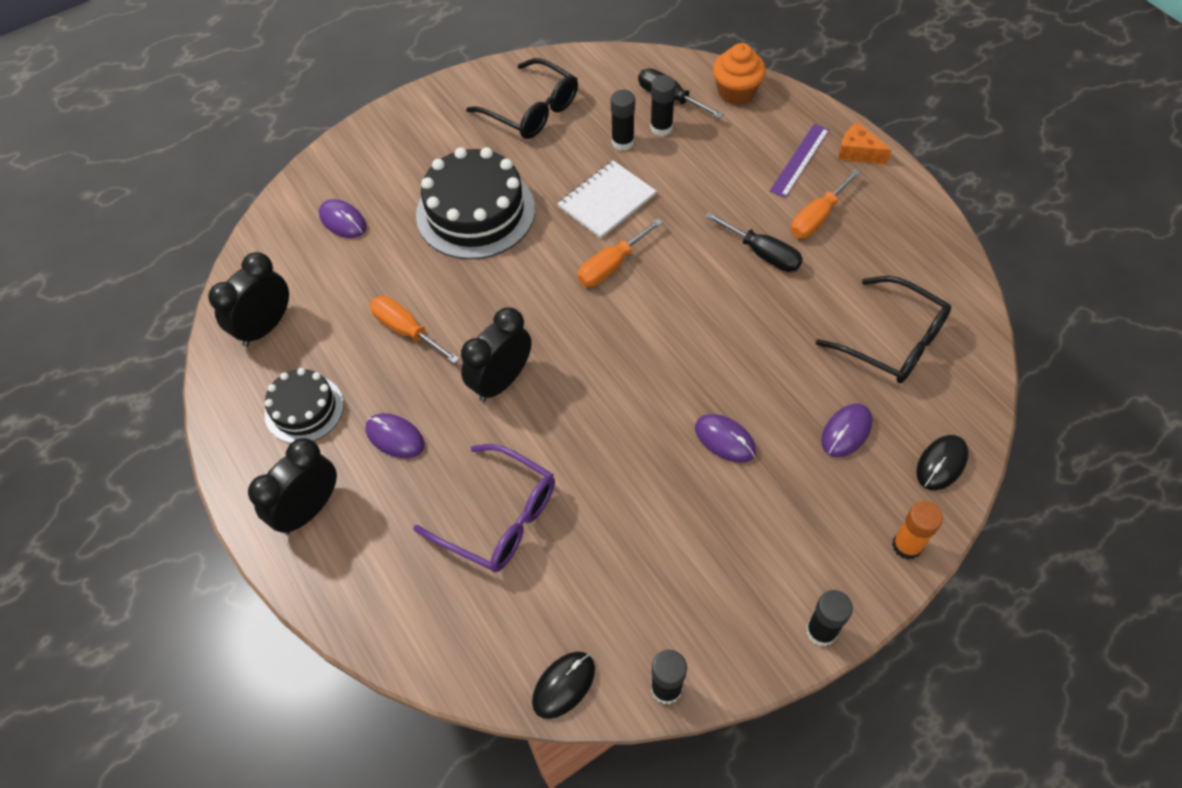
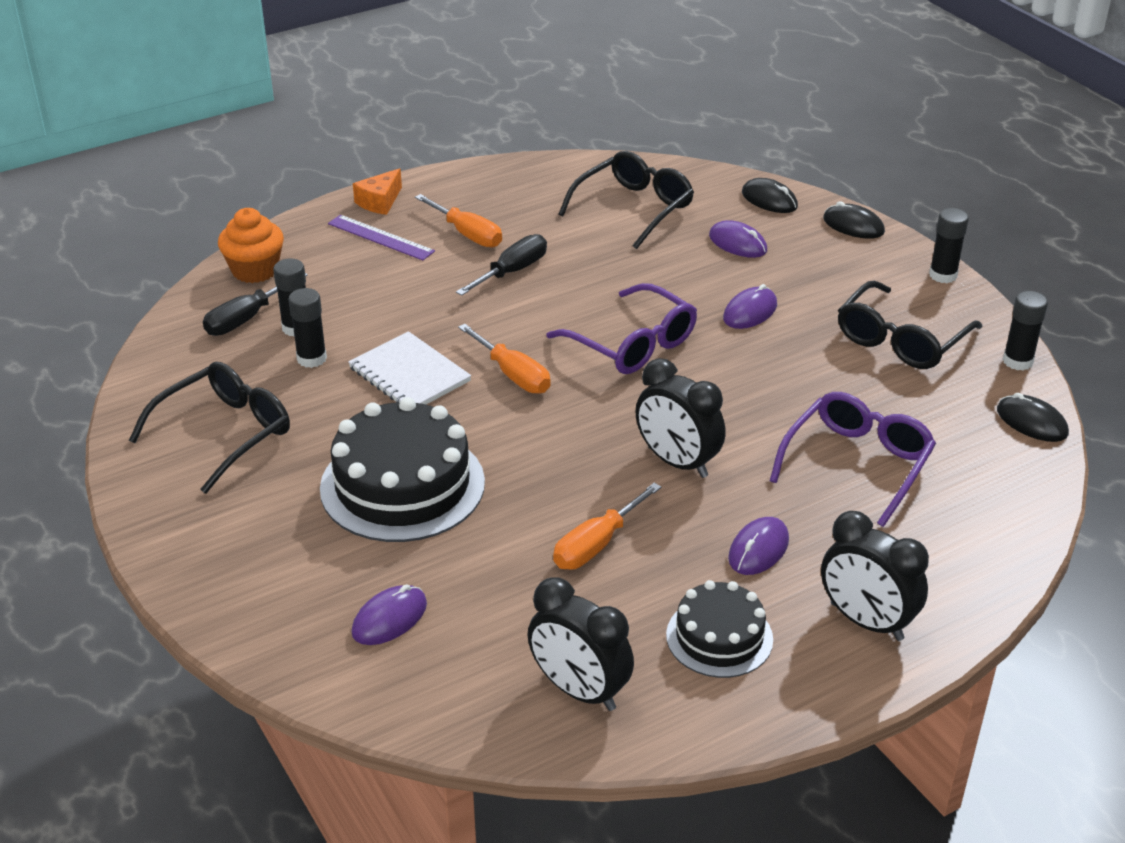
camera: 90 degrees left, 20 degrees down
orange glue stick [892,501,943,560] -> black mouse [823,202,885,239]
none -> purple glasses [546,283,697,374]
none -> black glasses [838,281,982,369]

